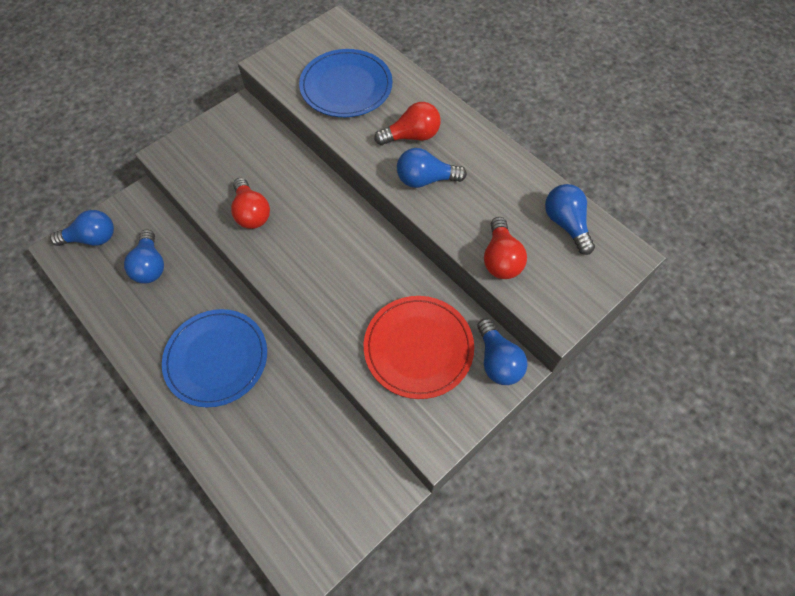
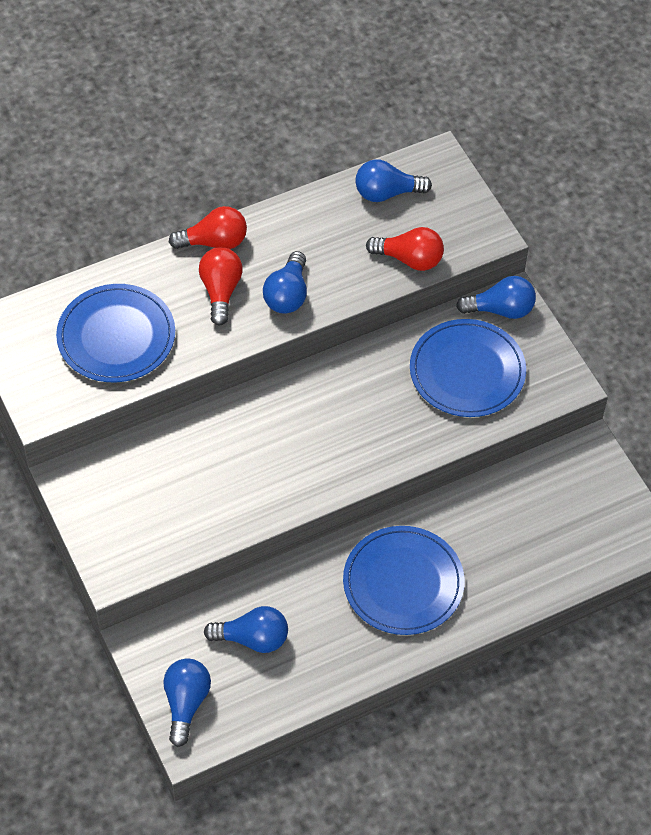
camera: 75 degrees left, 5 degrees down
red light bulb [231,178,270,229] -> red light bulb moved to [169,206,247,249]
red plate [364,296,474,399] -> blue plate [410,319,526,417]

